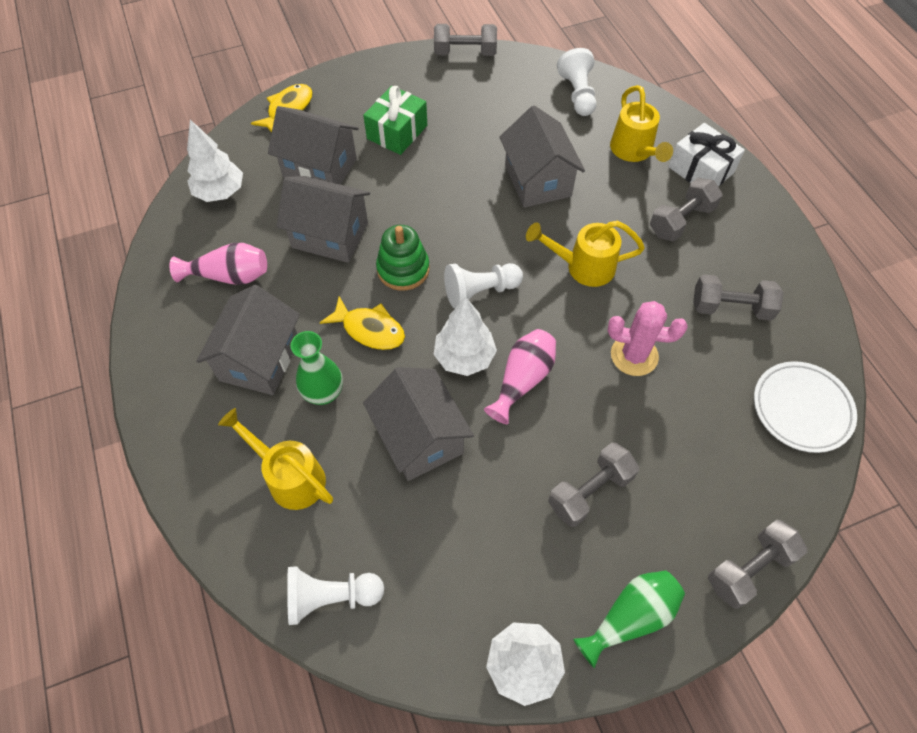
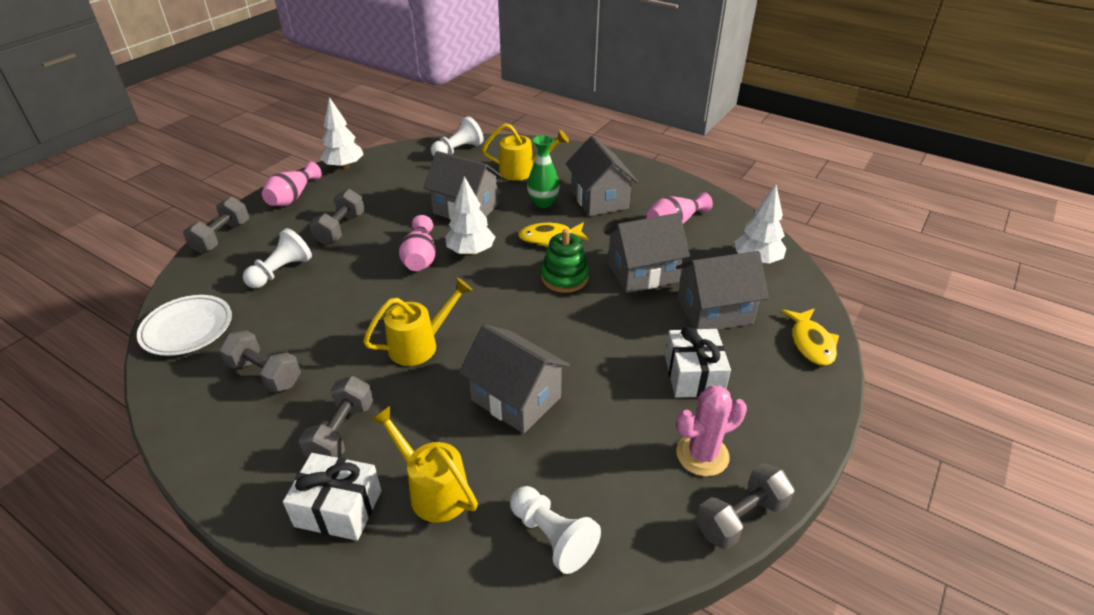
camera: 145 degrees right, 20 degrees down
green gift [363,86,427,155] -> white gift [665,327,731,398]
white pawn [444,263,523,309] -> white pawn moved to [243,228,312,288]
green vase [573,570,685,668] -> pink vase [262,162,322,206]
pink cactus [608,301,688,376] -> pink cactus moved to [676,385,747,476]
grey dumbbell [693,274,783,321] -> grey dumbbell turned 60 degrees clockwise [219,330,301,393]

